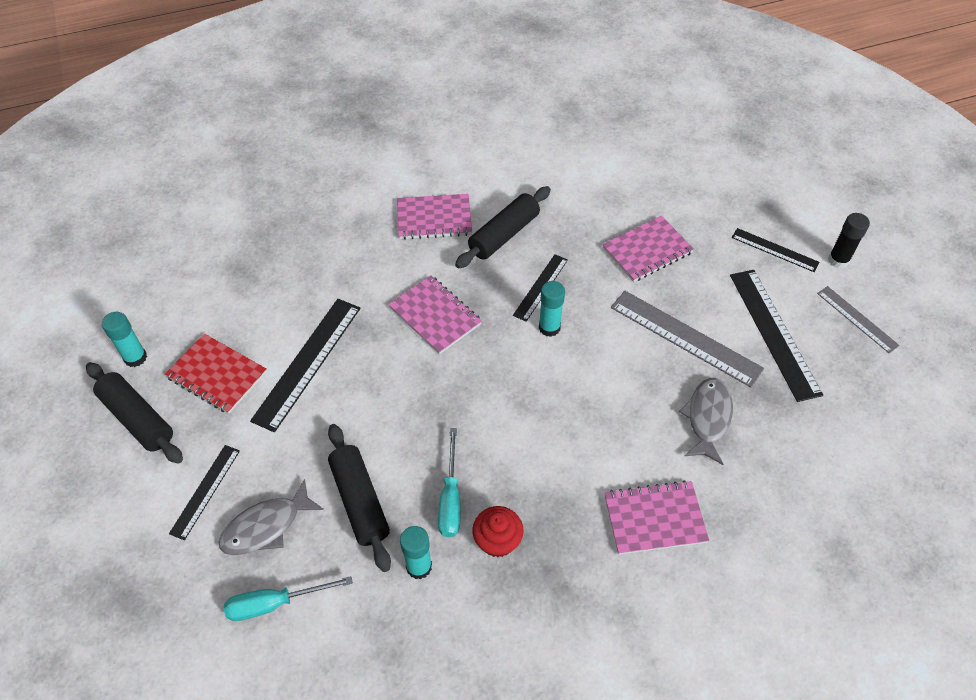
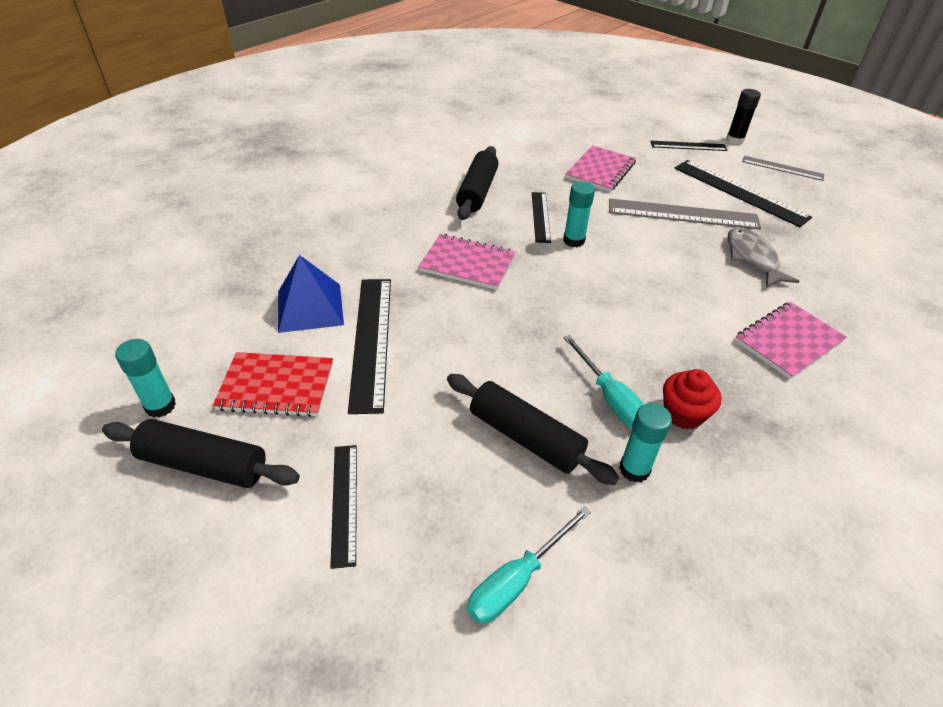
camera: 30 degrees left, 10 degrees down
grey fish [219,479,324,555] -> none
pink notebook [397,194,472,240] -> none
none -> blue pyramid [278,255,344,333]

